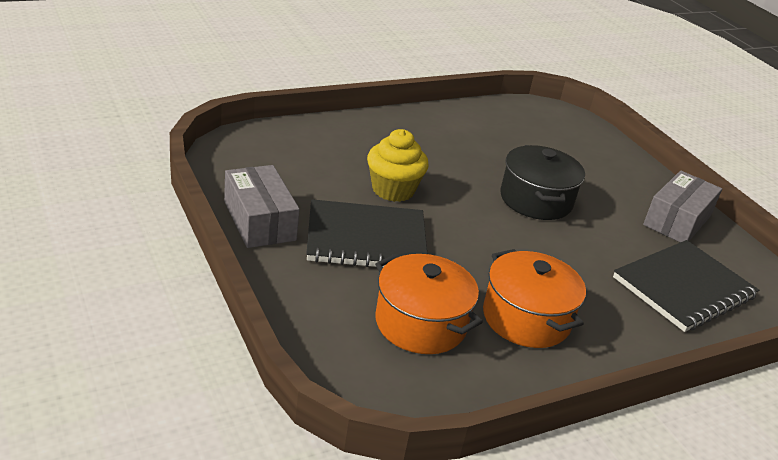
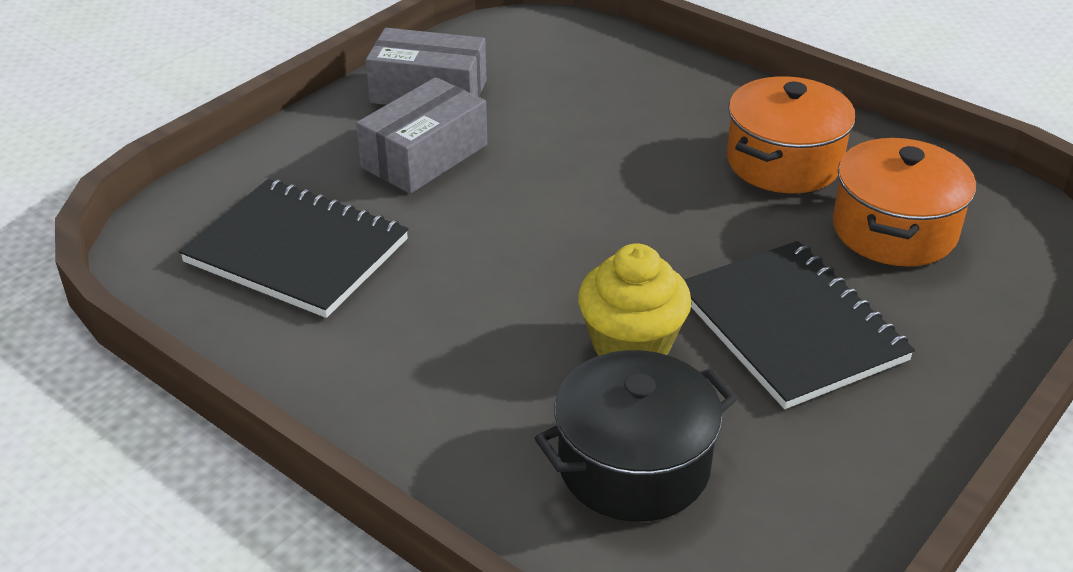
camera: 110 degrees left, 5 degrees up
grey box [224,165,300,248] -> grey box moved to [356,77,487,194]
black pot [500,145,585,220] -> black pot moved to [535,350,737,522]
black notebook [613,240,759,332] -> black notebook moved to [179,179,409,318]

